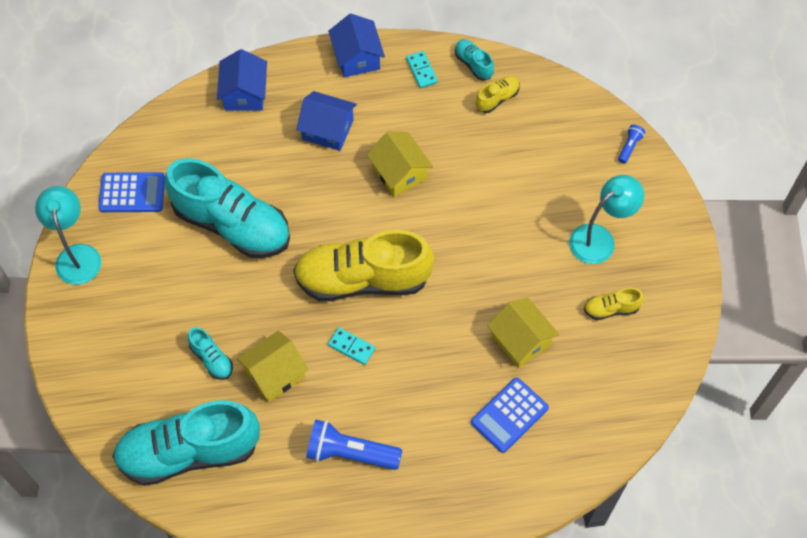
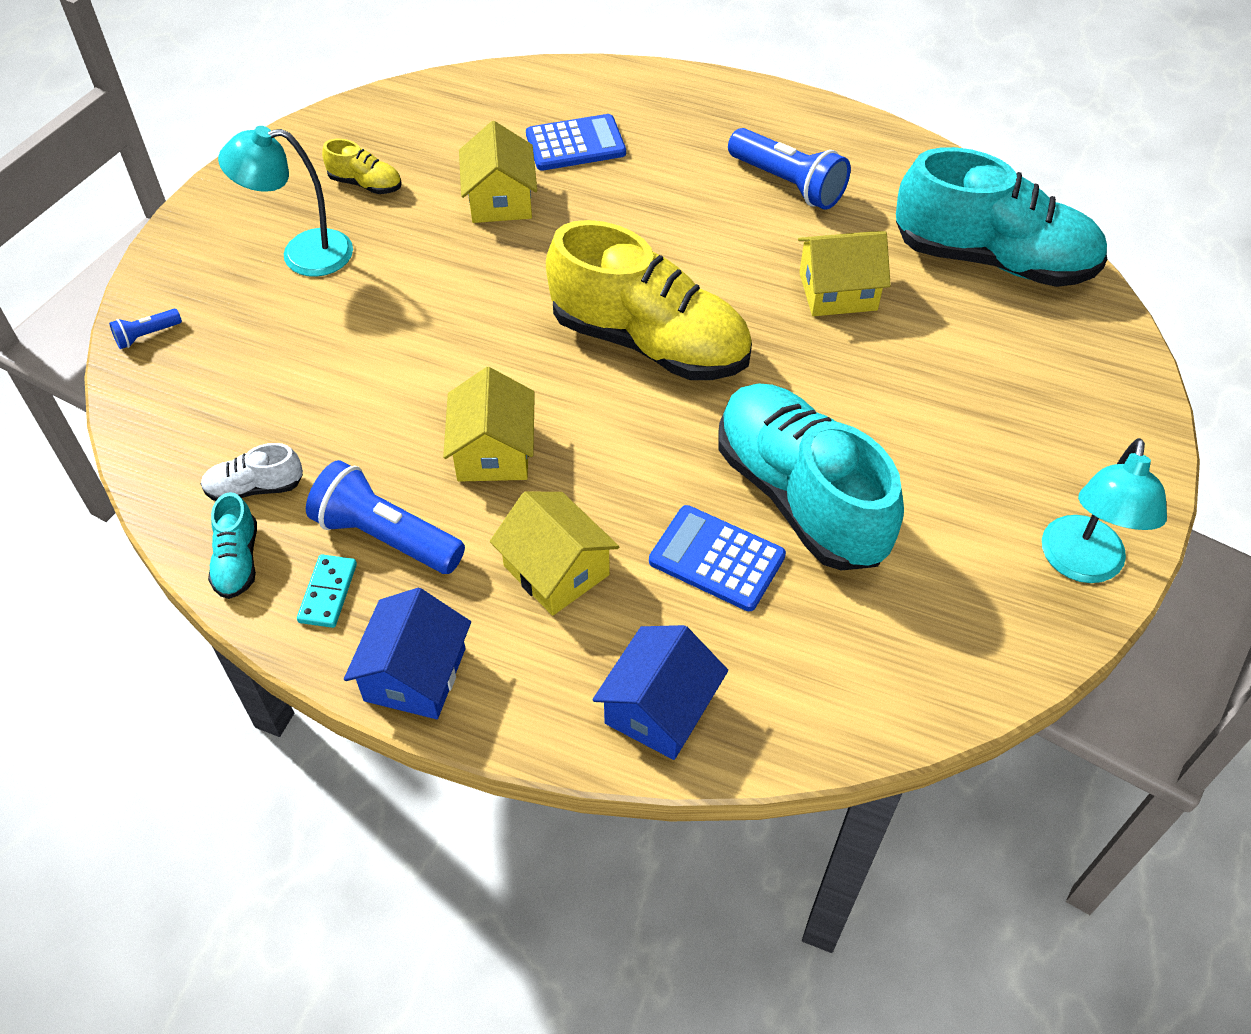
camera: 150 degrees left, 10 degrees down
blue calculator [98,172,165,212] -> blue calculator moved to [649,505,786,611]
turquoise shoe [188,327,233,380] -> none
blue house [296,91,357,151] -> yellow house [490,491,619,616]
turquoise domino [328,327,375,365] -> none
yellow shoe [476,76,520,113] -> white shoe [201,443,303,501]
none -> blue flashlight [306,460,465,574]

